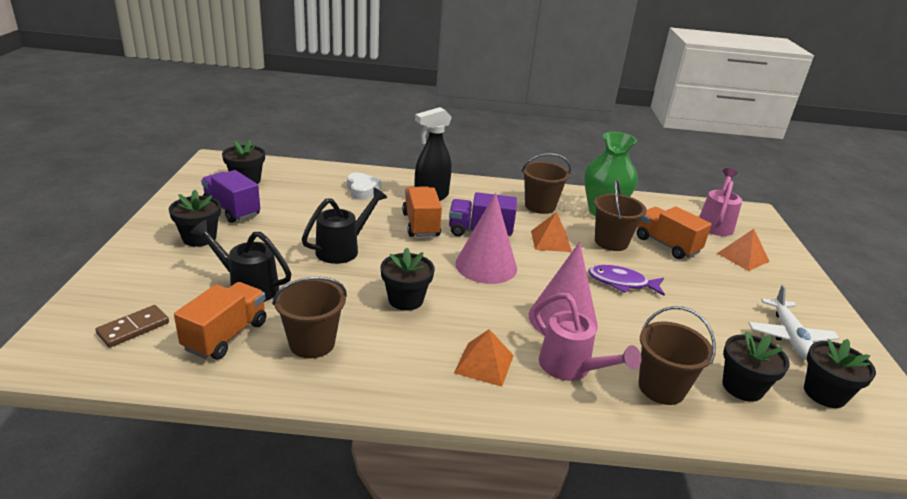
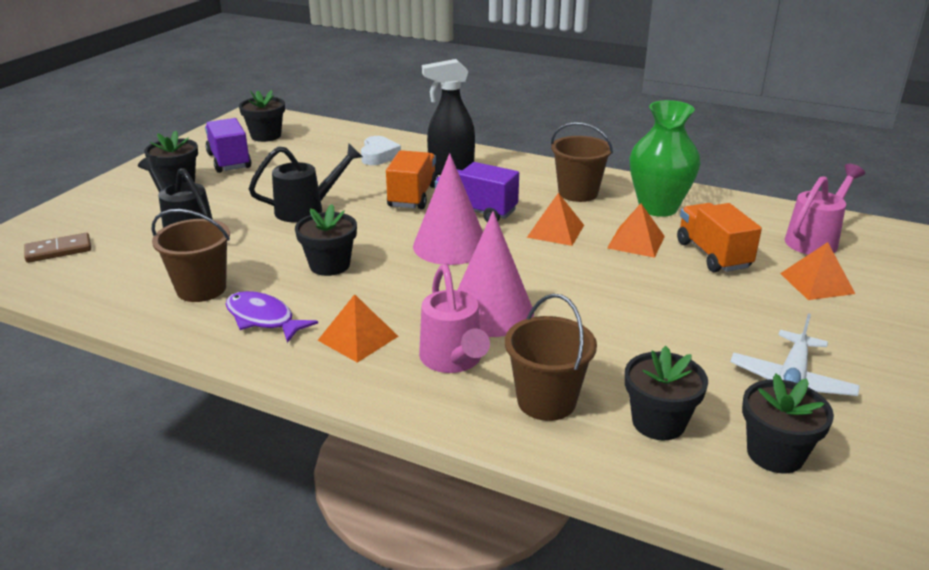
camera: 25 degrees right, 0 degrees up
orange truck [174,282,266,360] -> none
purple fish [588,265,665,296] -> purple fish moved to [226,291,318,343]
brown bucket [594,179,647,251] -> orange pyramid [607,204,665,258]

